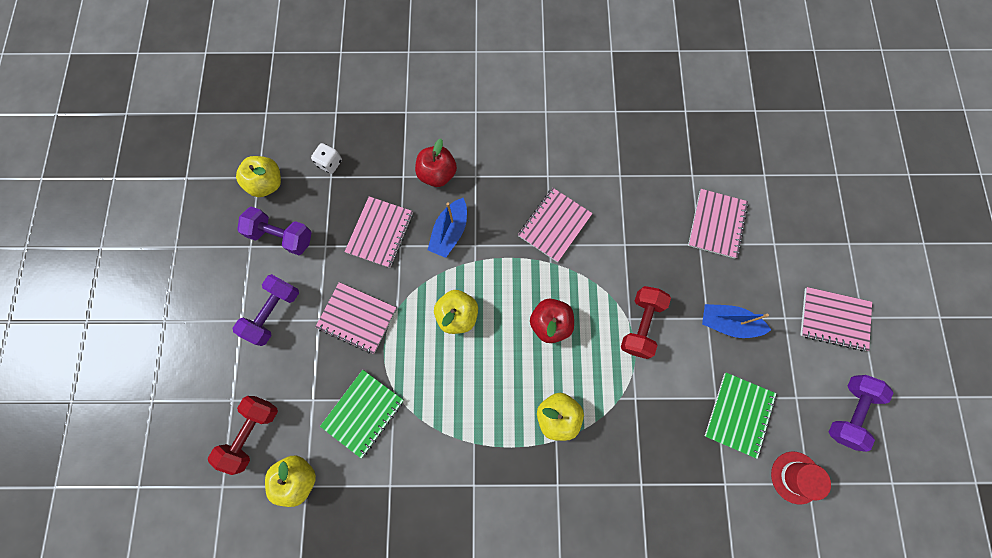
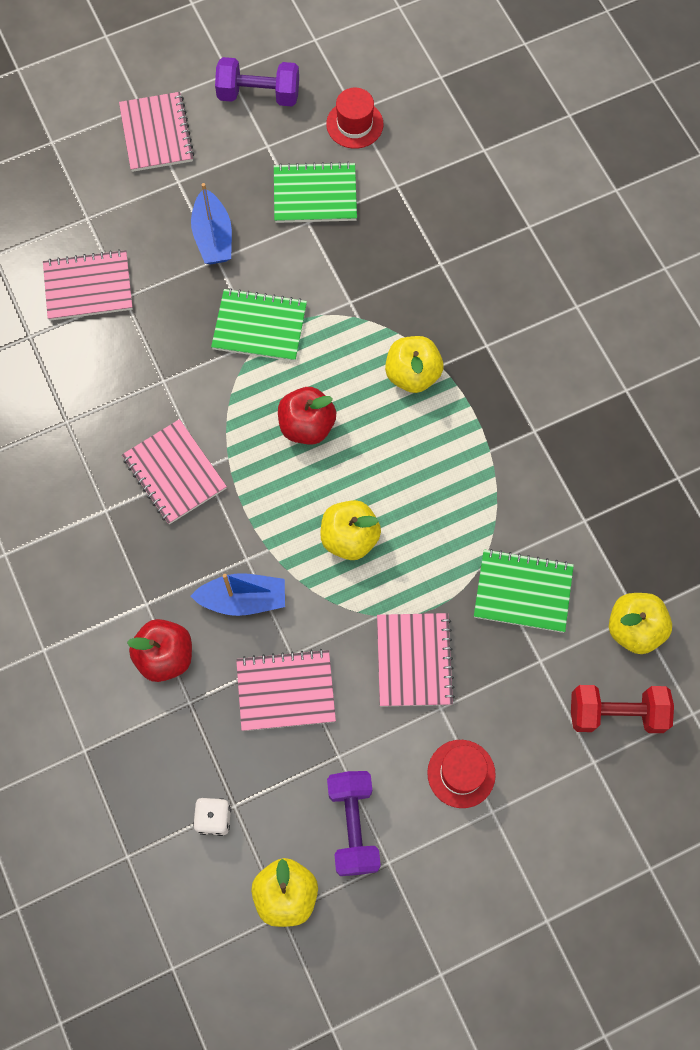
camera: 115 degrees left, 5 degrees down
purple dumbbell [233,274,299,346] -> red hat [427,740,496,808]
pink notebook [518,188,593,262] -> pink notebook turned 45 degrees clockwise [122,419,227,524]
red dumbbell [621,286,671,359] -> green notebook [211,288,307,362]

